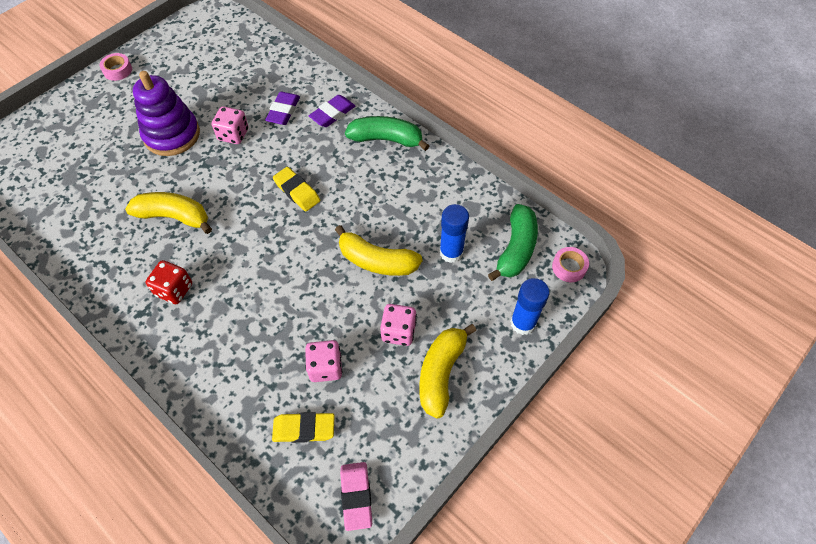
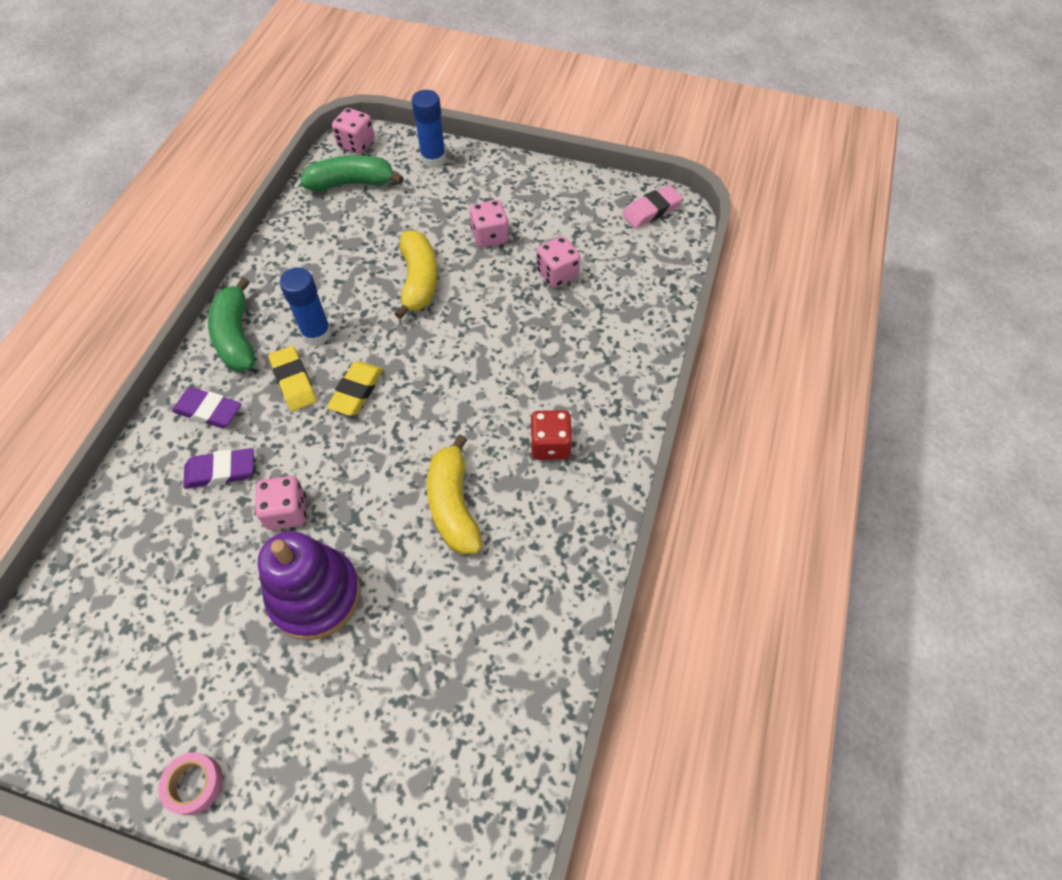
camera: 115 degrees left, 0 degrees up
yellow eraser [272,412,335,443] -> yellow eraser moved to [269,346,317,411]
yellow banana [419,324,476,418] -> none
blue glue stick [439,204,469,263] -> blue glue stick moved to [279,268,331,345]
pink tape [552,247,589,282] -> pink dice [332,108,375,154]

